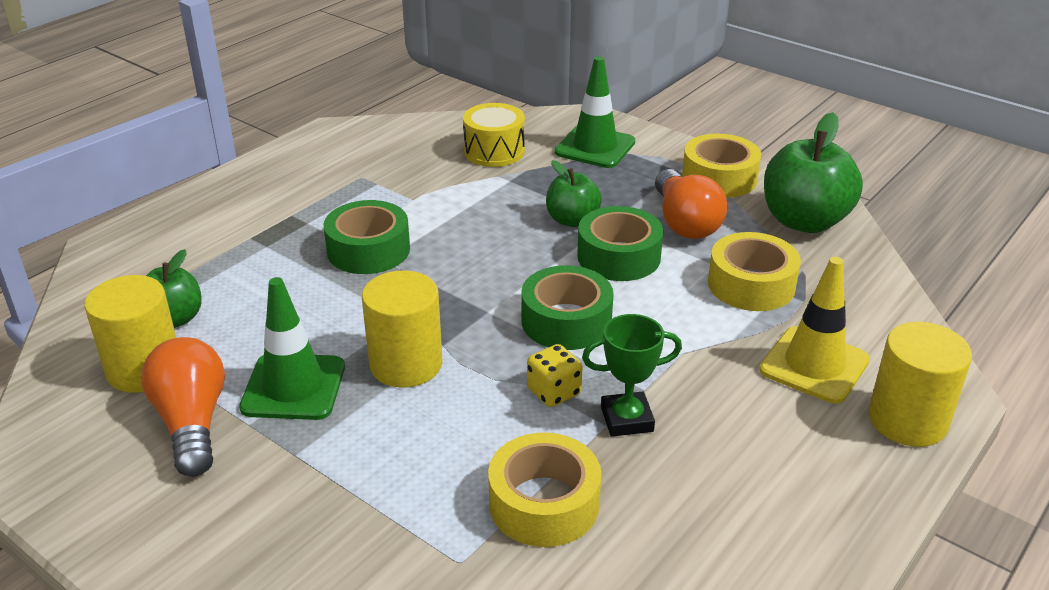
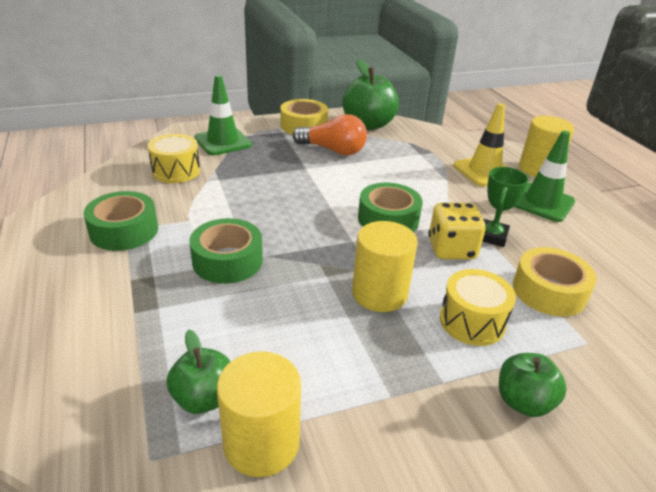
camera: 60 degrees left, 0 degrees up
orange light bulb [141,337,225,477] -> none
green traffic cone [239,277,345,420] -> green traffic cone moved to [514,131,575,222]
yellow dice [527,344,582,407] -> yellow dice [428,203,486,259], size x1.53
green apple [546,160,602,227] -> green apple moved to [499,353,567,417]
green tape [577,206,663,281] -> green tape moved to [83,191,158,251]
yellow tape [708,232,801,311] -> none
none -> yellow drum [440,269,516,346]

